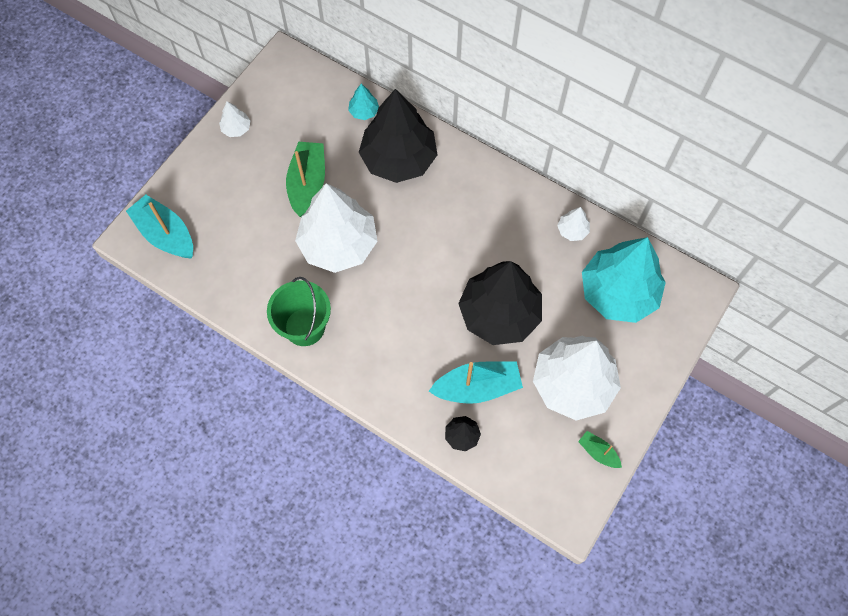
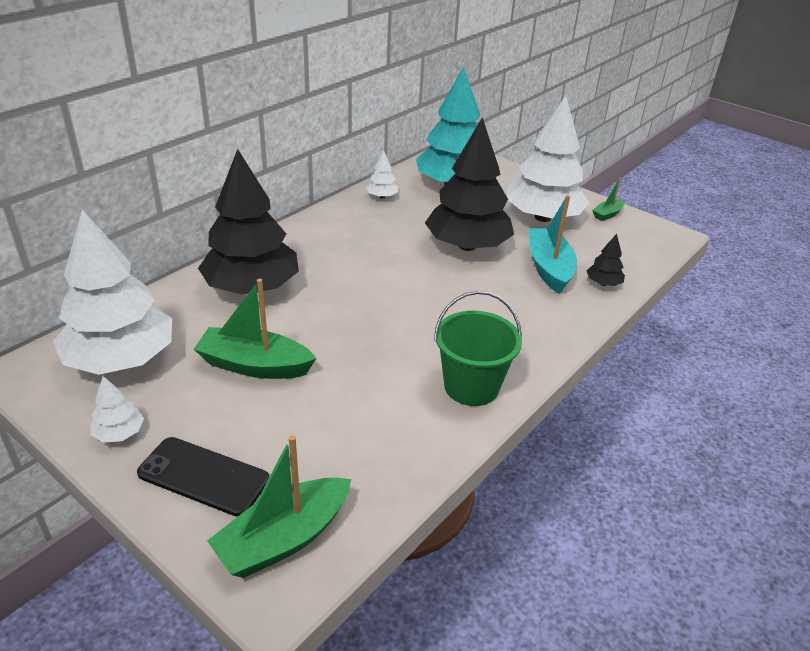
camera: 85 degrees left, 30 degrees down
turquoise boat [126,195,193,258] -> green boat [207,435,351,578]
white tree [295,183,377,273] -> white tree moved to [53,210,172,375]
turquoise tree [348,84,379,120] -> none
none -> black phone [137,437,269,517]

